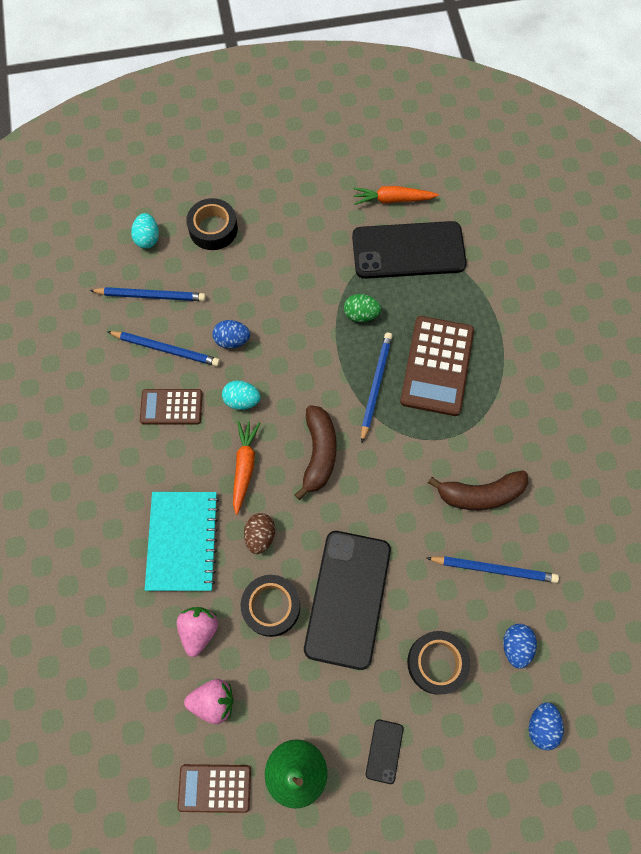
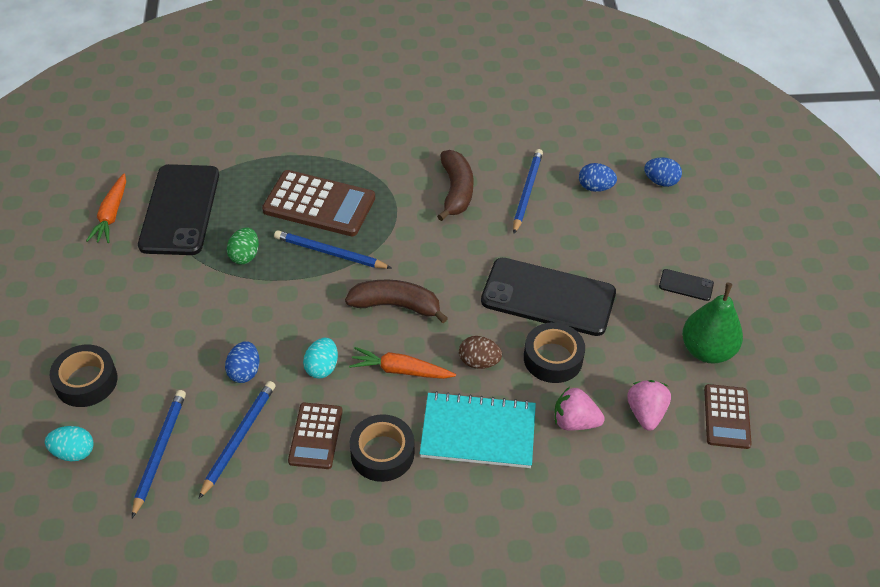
camera: 85 degrees left, 20 degrees down
black tape [407,631,471,695] -> black tape moved to [350,414,414,482]

